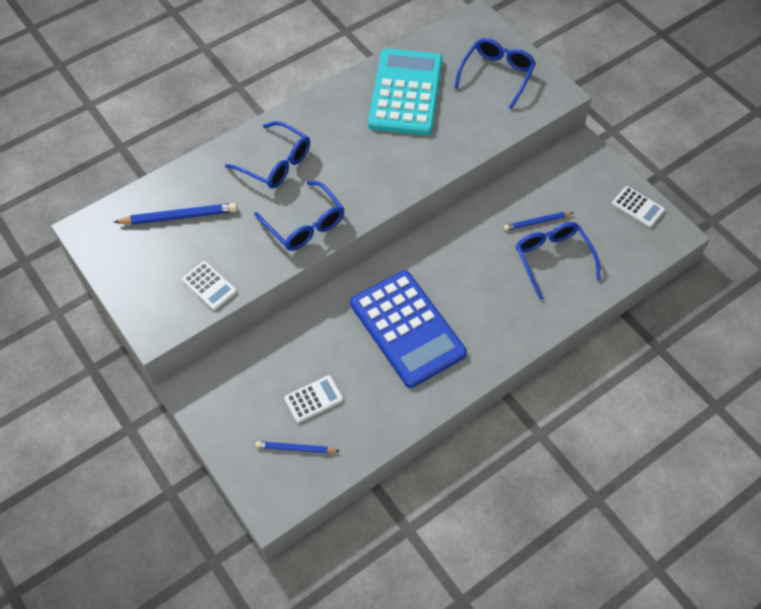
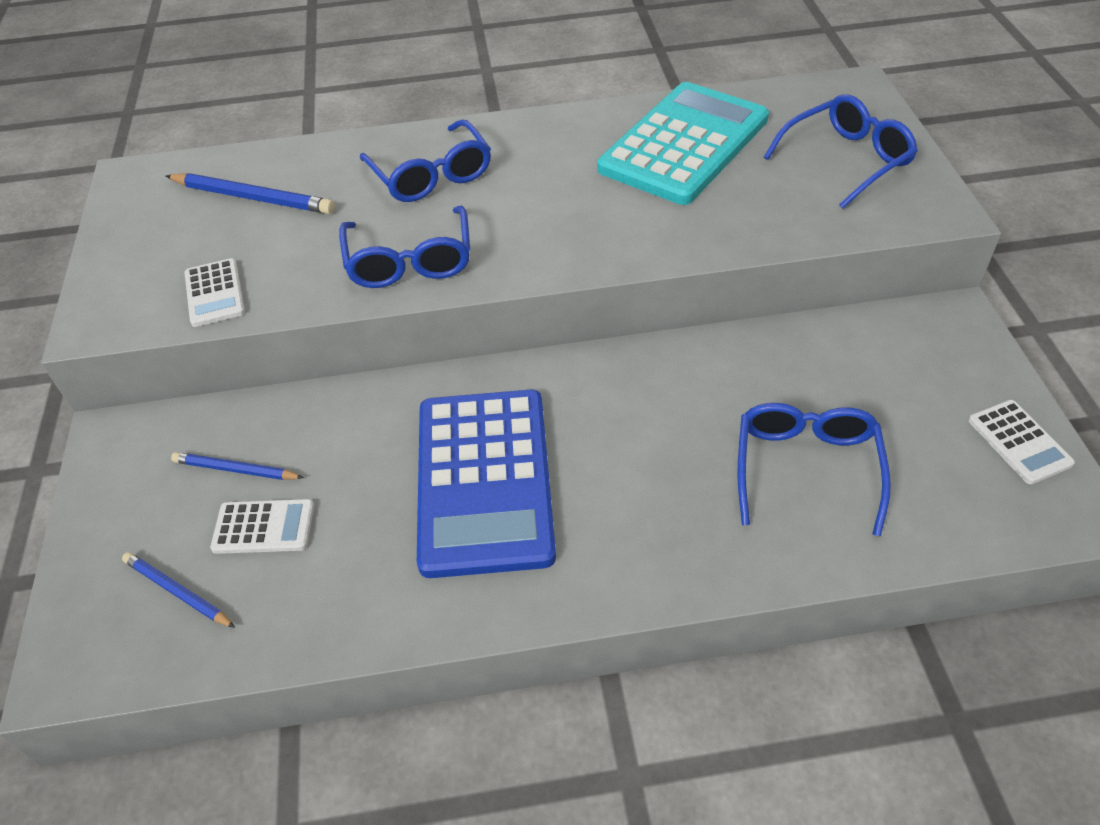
camera: 30 degrees right, 10 degrees down
blue pencil [504,212,574,231] -> blue pencil moved to [171,452,304,480]

